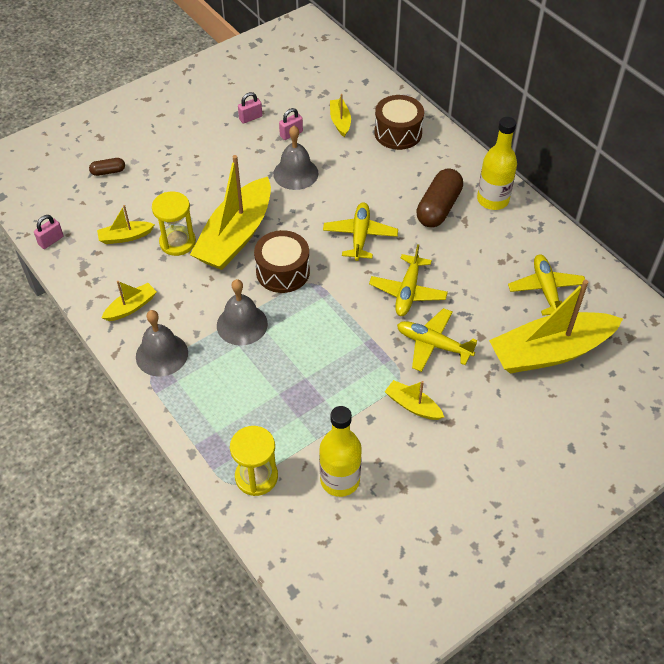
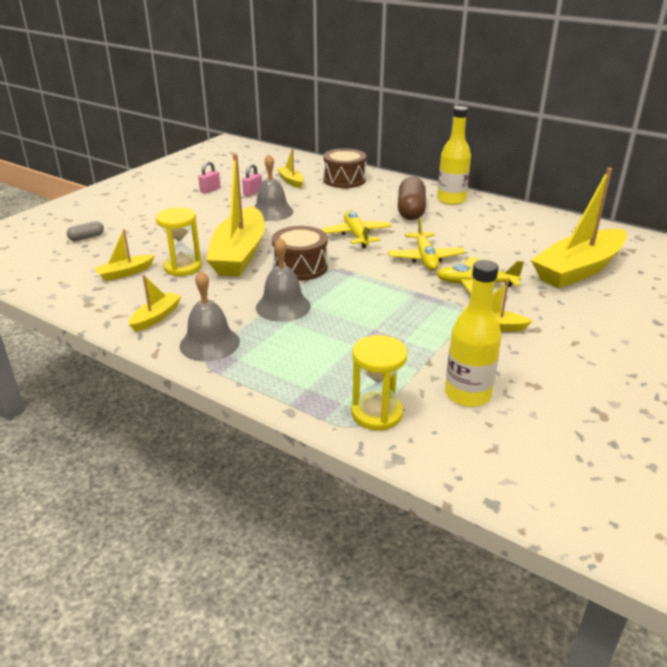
camera: 20 degrees left, 20 degrees down
pink padlock [34,215,63,249] -> none
brown capsule [89,158,125,176] -> grey capsule [67,221,104,241]
yellow plane [508,254,585,316] -> none

